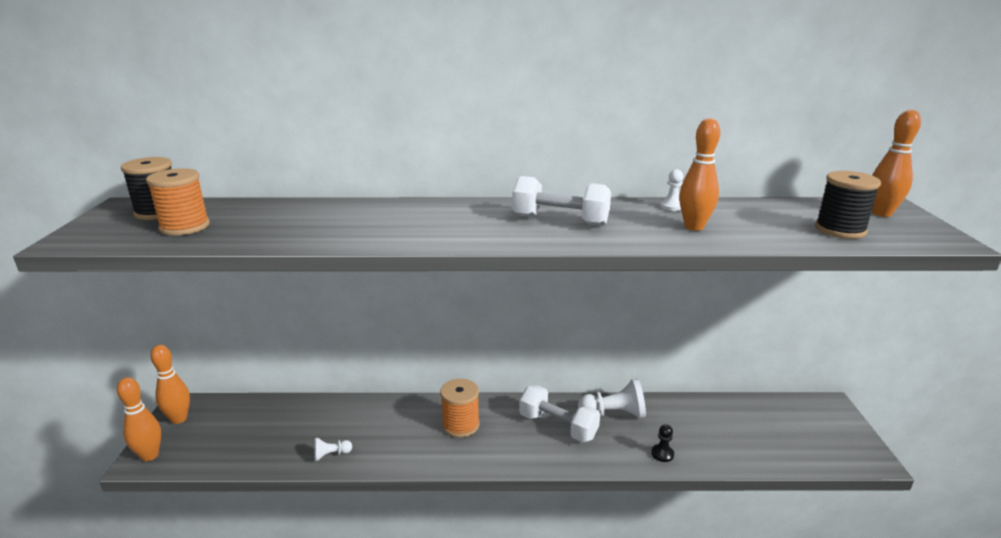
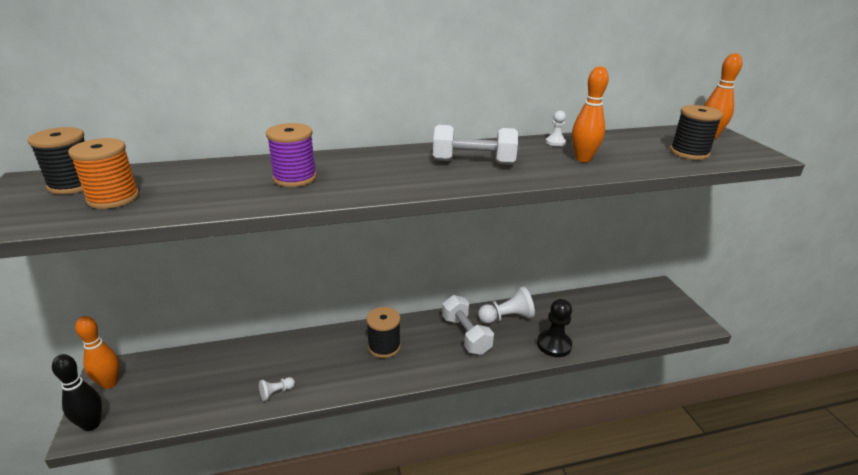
camera: 15 degrees left, 5 degrees up
orange bowling pin [117,377,161,461] -> black bowling pin [52,354,102,431]
orange spool [440,379,480,437] -> black spool [366,307,401,358]
white dumbbell [519,385,600,442] -> white dumbbell turned 45 degrees clockwise [442,295,494,355]
black pawn [651,424,674,462] -> black pawn [537,299,572,357], size x1.90
none -> purple spool [266,123,317,187]

